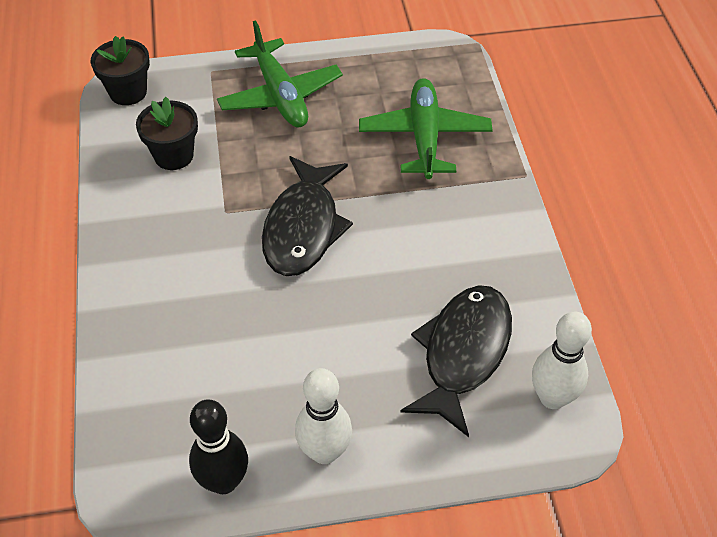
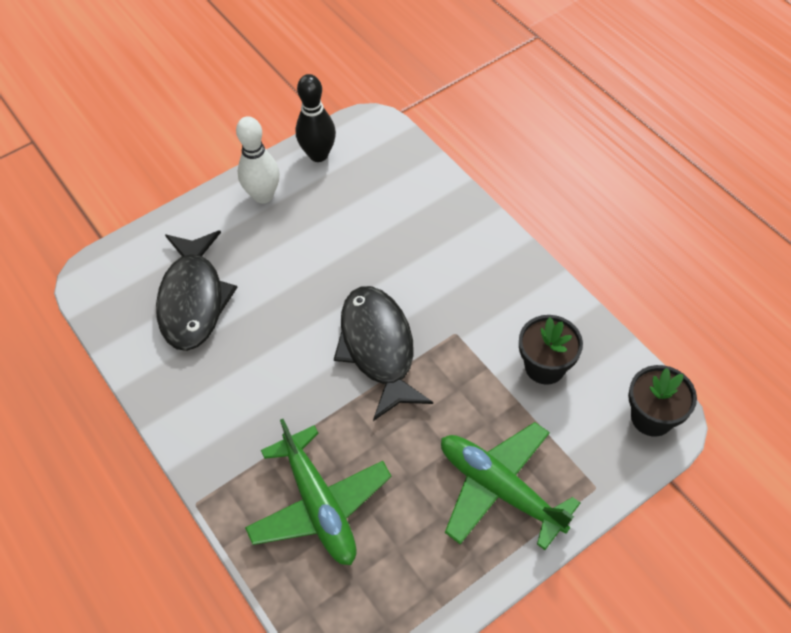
camera: 155 degrees right, 5 degrees up
white bowling pin [532,312,592,409] -> none

